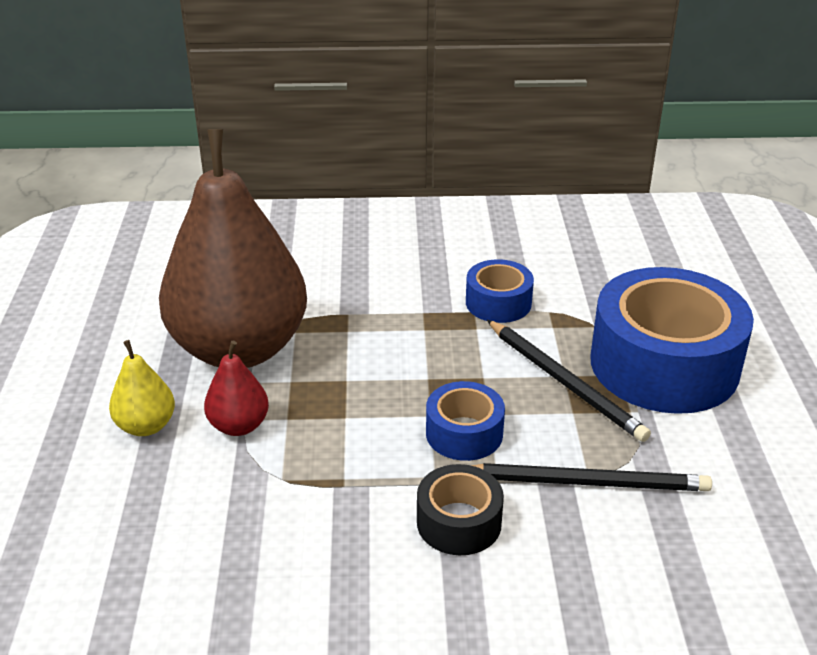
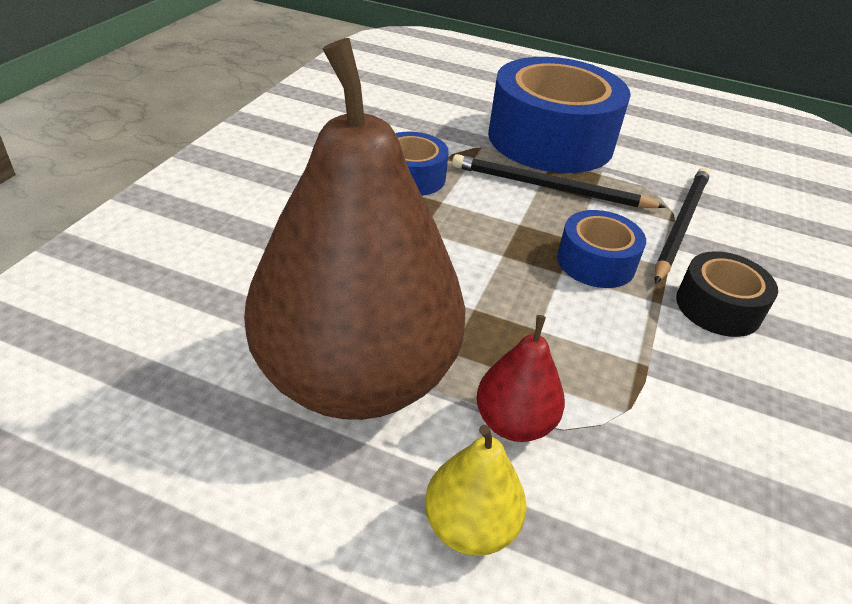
camera: 70 degrees left, 5 degrees up
black pencil [487,320,651,442] -> black pencil turned 150 degrees counterclockwise [452,154,666,208]

